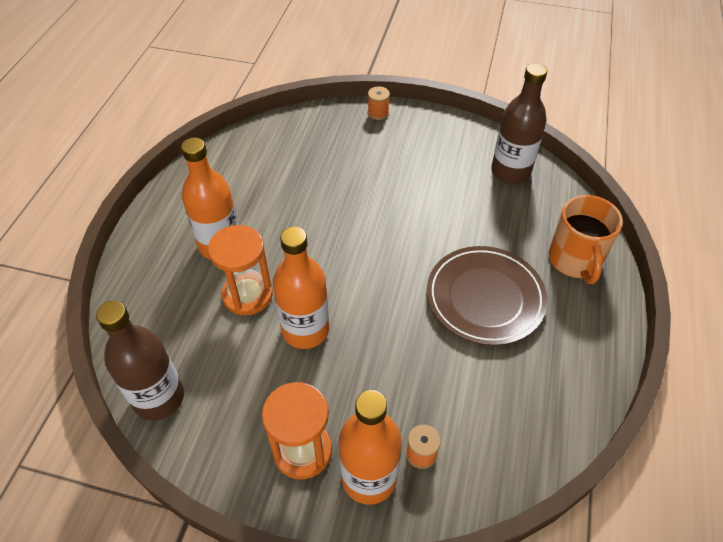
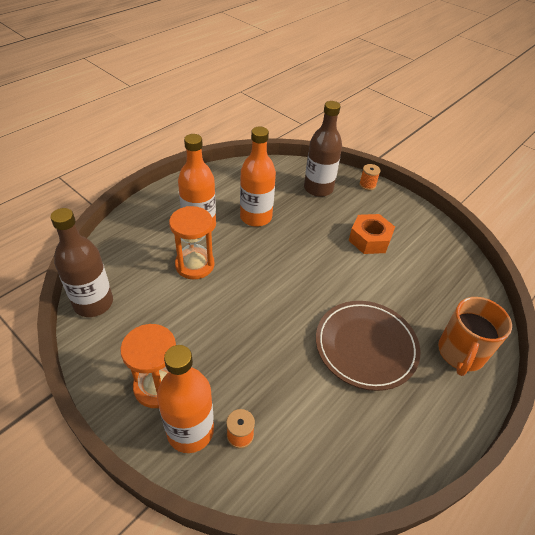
camera: 25 degrees right, 5 degrees down
orange bottle [273,227,329,349] -> orange bottle moved to [240,127,276,227]
brown bottle [491,63,548,184] -> brown bottle moved to [304,101,342,197]
none -> orange nut [349,214,395,254]

